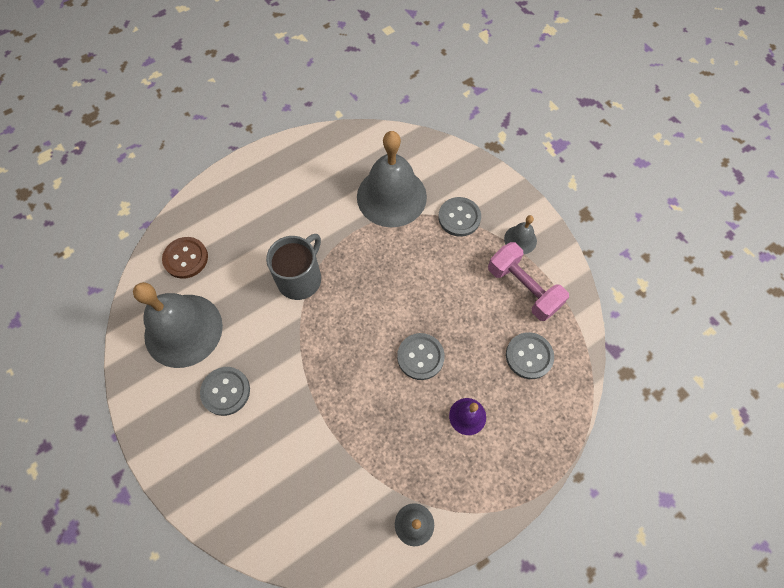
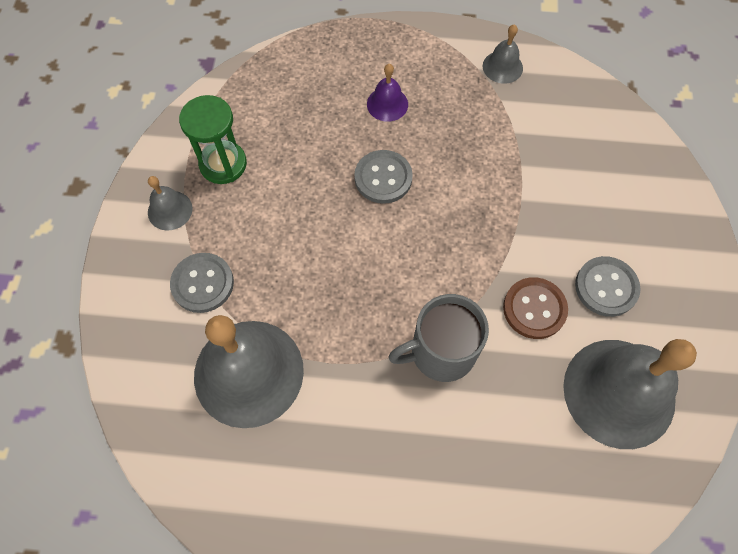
camera: 140 degrees left, 0 degrees up
brown button [162,237,208,279] -> brown button moved to [503,277,568,339]
pink dumbbell [488,242,569,321] -> green hourglass [179,95,247,184]
grey button [506,332,554,379] -> none

